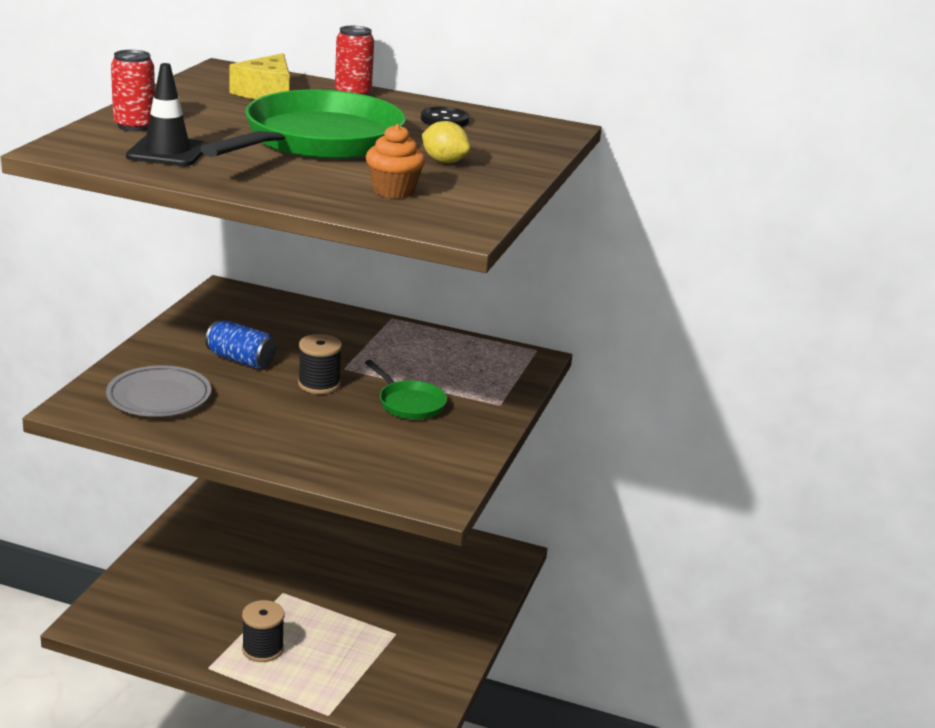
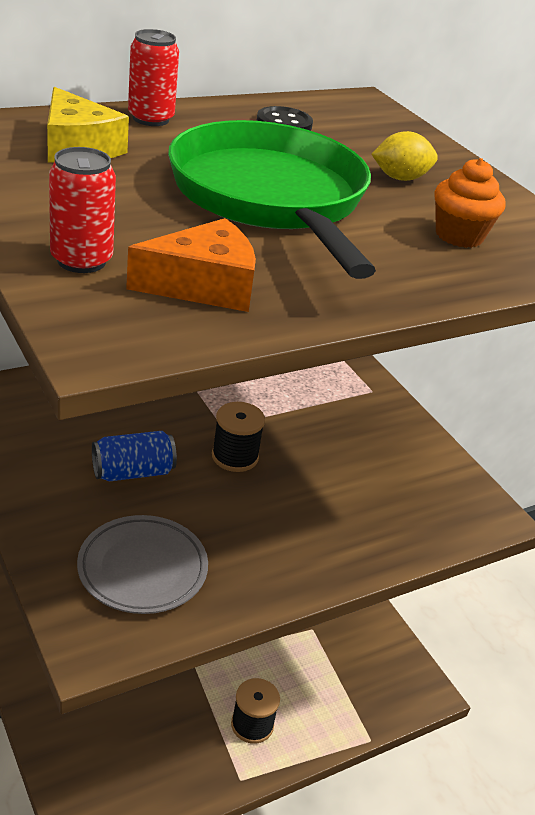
camera: 50 degrees left, 10 degrees up
black traffic cone [126,63,207,166] -> orange cheese [126,218,256,312]
green pan [365,360,447,420] -> none

